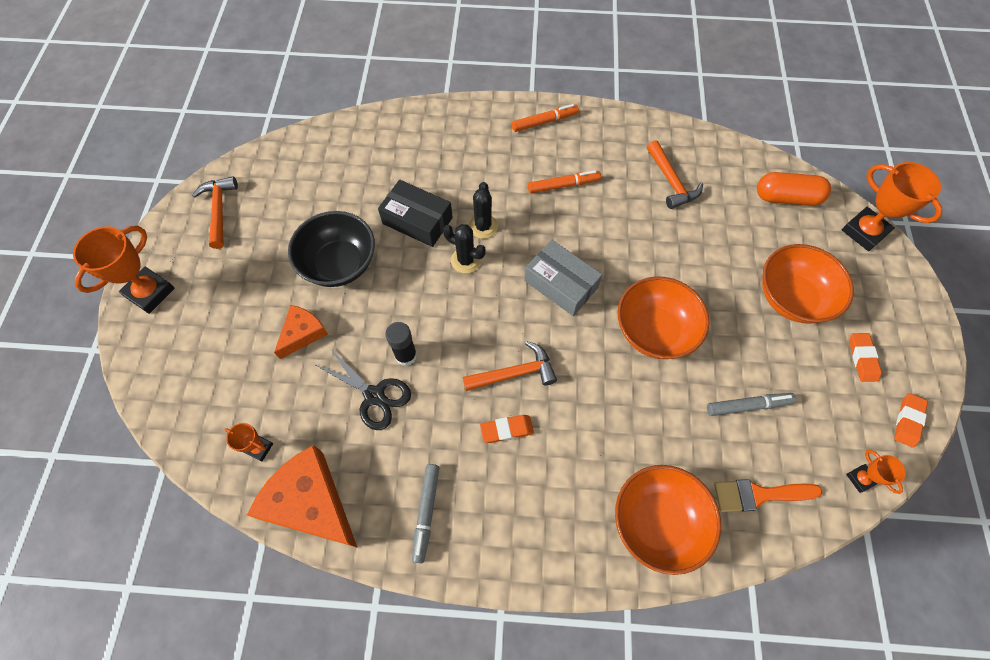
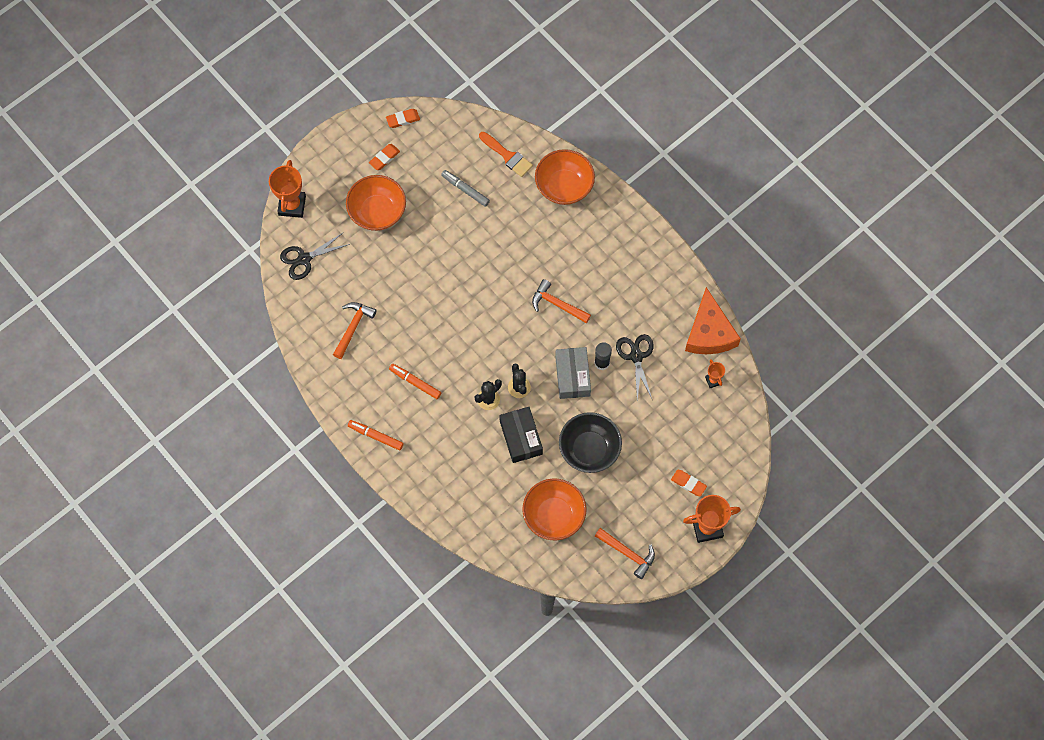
camera: 135 degrees left, 5 degrees up
orange hammer [192,177,238,249] -> orange hammer turned 90 degrees counterclockwise [595,528,655,579]
orange cheese [274,305,328,359] -> none
grey marker [412,464,439,564] -> none
orange eraser [480,415,534,443] -> orange eraser moved to [671,470,707,496]
grey box [524,240,602,316] -> grey box moved to [555,347,591,399]
orange bowl [618,276,710,359] -> orange bowl moved to [522,478,586,540]
orange capsule [757,172,831,206] -> black scissors [280,232,350,280]
orange trophy [846,450,906,494] -> none

